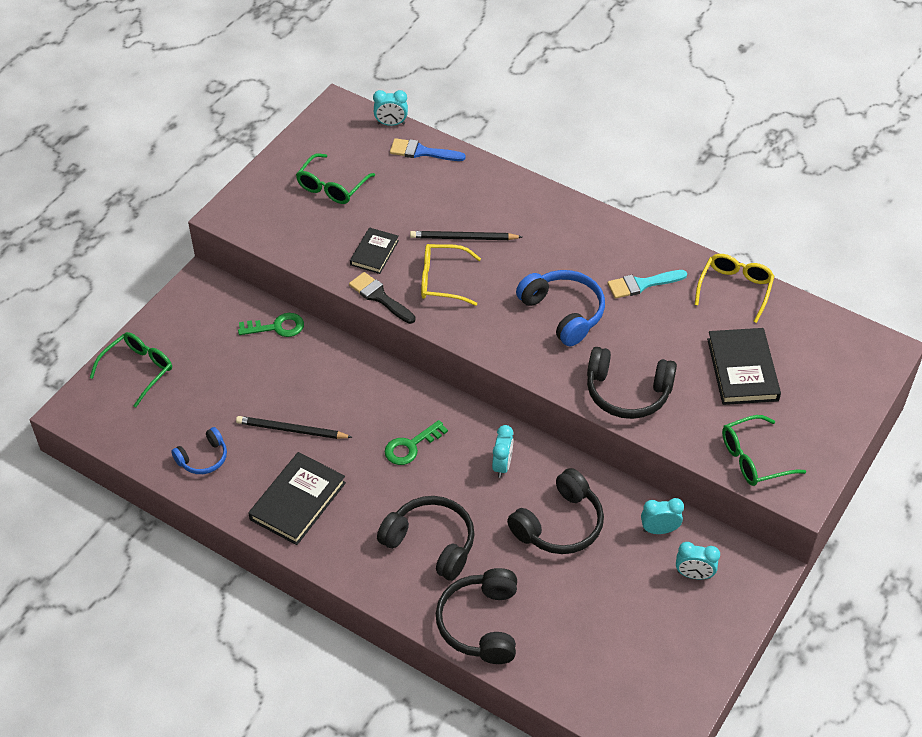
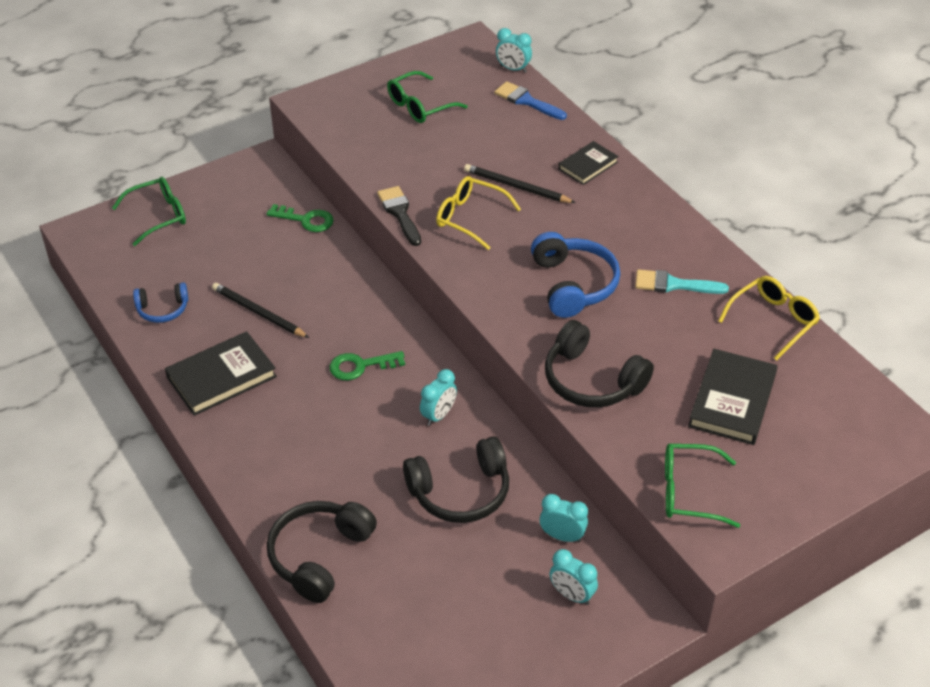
camera: 25 degrees right, 5 degrees down
black book [350,227,399,274] -> black book moved to [558,141,619,185]
black headphones [377,496,475,581] -> none

